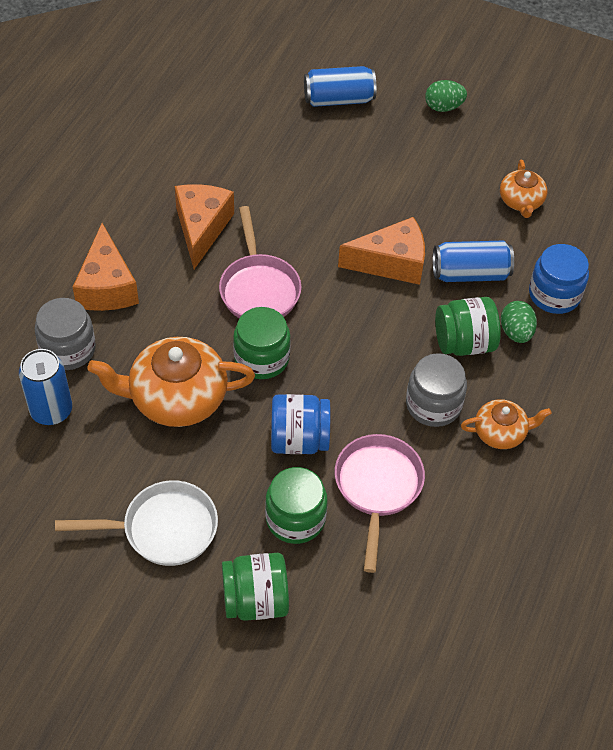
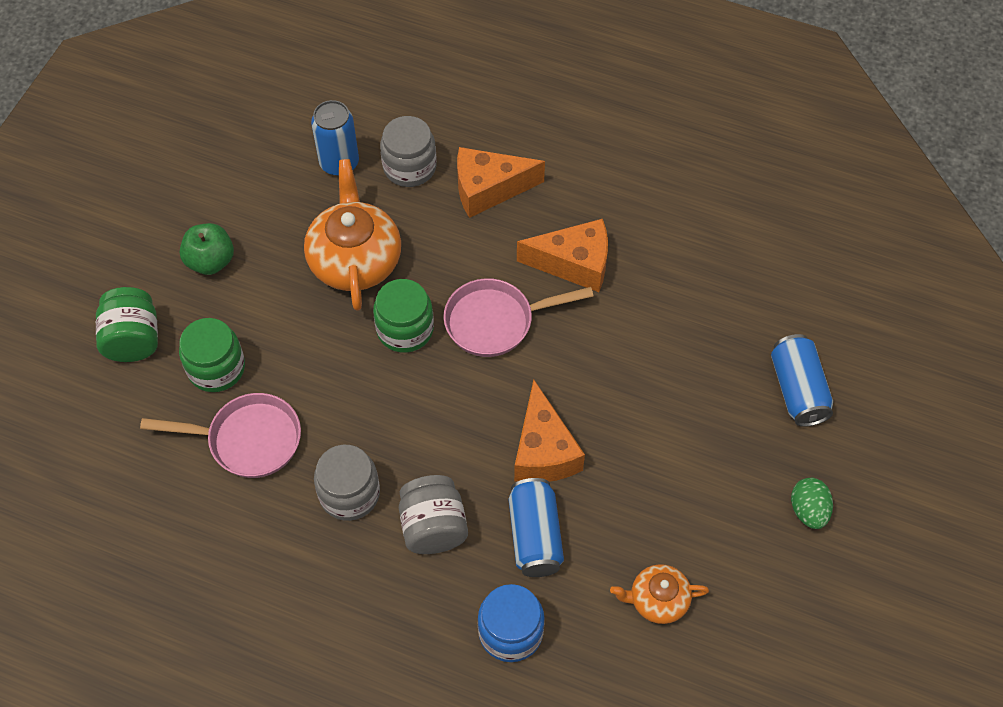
camera: 90 degrees right, 5 degrees up
white pan [55,480,218,566] -> green apple [180,223,234,275]
blue jar [271,394,330,454] -> none
green jar [435,297,501,356] -> grey jar [399,475,468,554]
orange teapot [461,399,552,449] -> none
green egg [501,301,537,343] -> none

